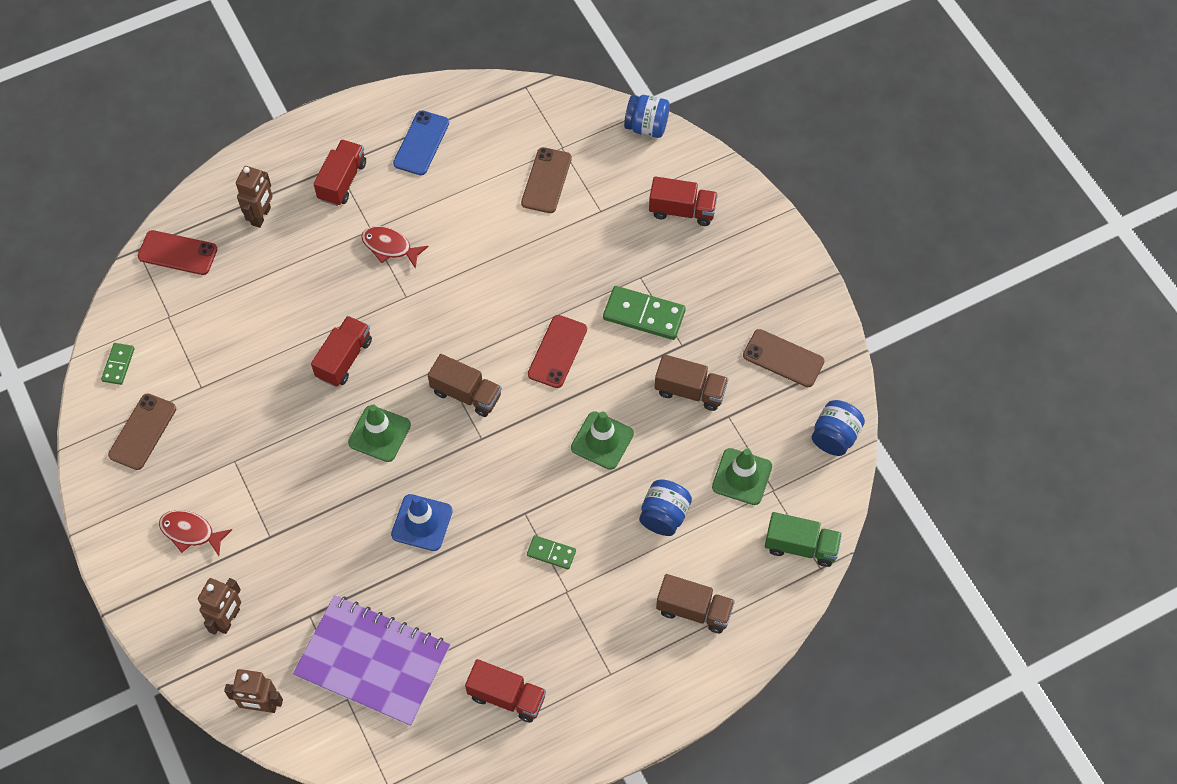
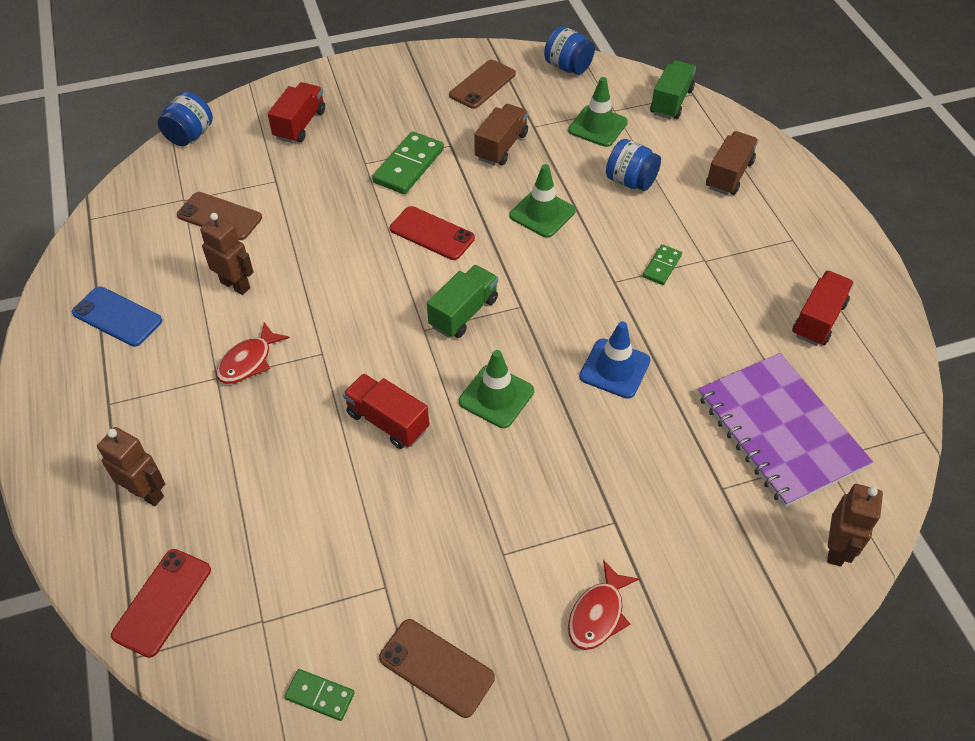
camera: 80 degrees left, 10 degrees down
brown robot [198,578,241,635] -> brown robot moved to [200,213,254,295]
purple notebook [293,595,450,726] -> purple notebook turned 60 degrees counterclockwise [698,353,873,507]
red truck [314,139,366,206] -> none
brown truck [428,354,502,417] -> green truck [427,265,498,338]

